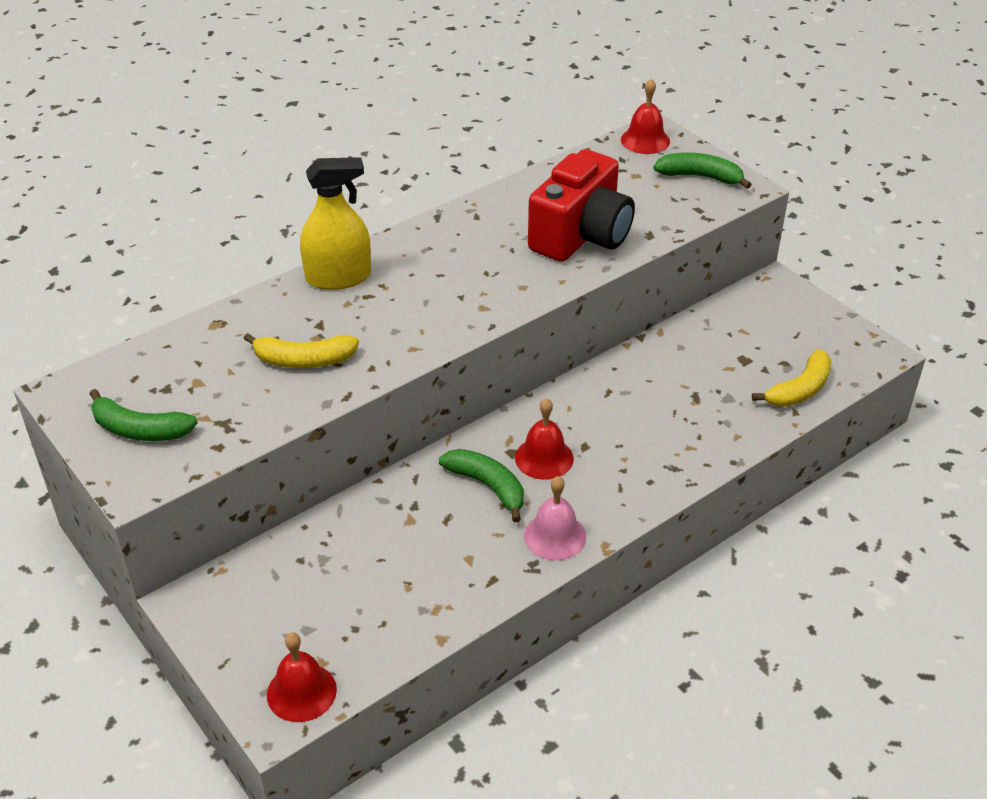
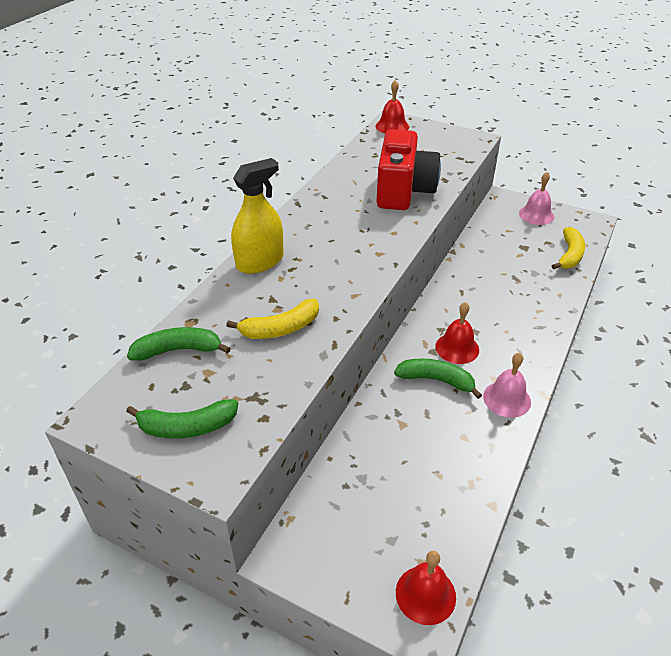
camera: 25 degrees left, 0 degrees up
green banana [653,152,752,189] -> green banana moved to [127,327,231,361]
none -> pink bell [519,172,554,225]

